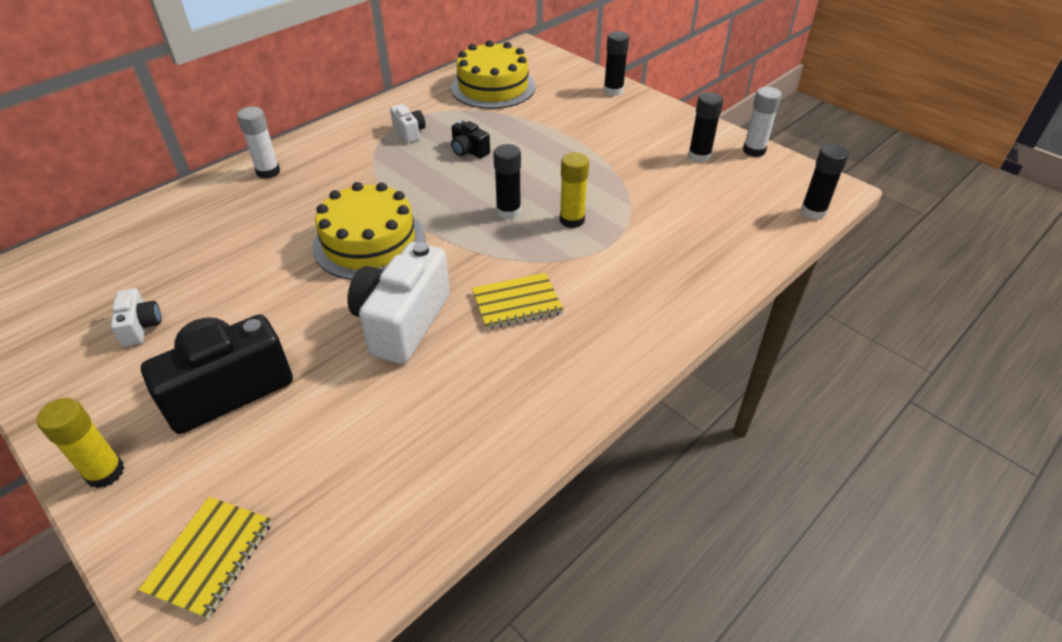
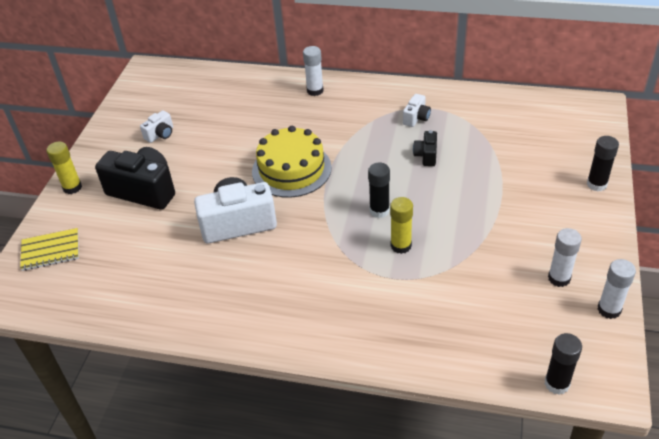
camera: 60 degrees right, 0 degrees up
yellow cake [451,40,536,109] -> none
yellow notebook [472,273,564,330] -> none
black glue stick [688,92,723,163] -> white glue stick [548,228,582,287]

